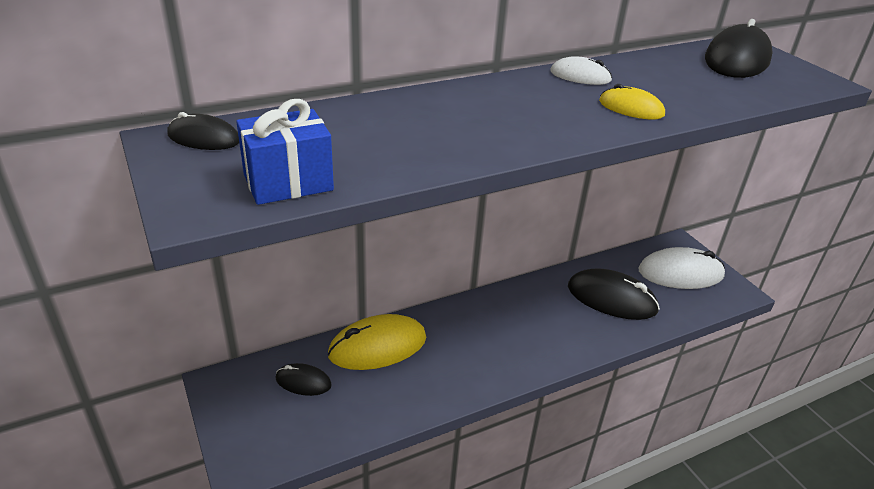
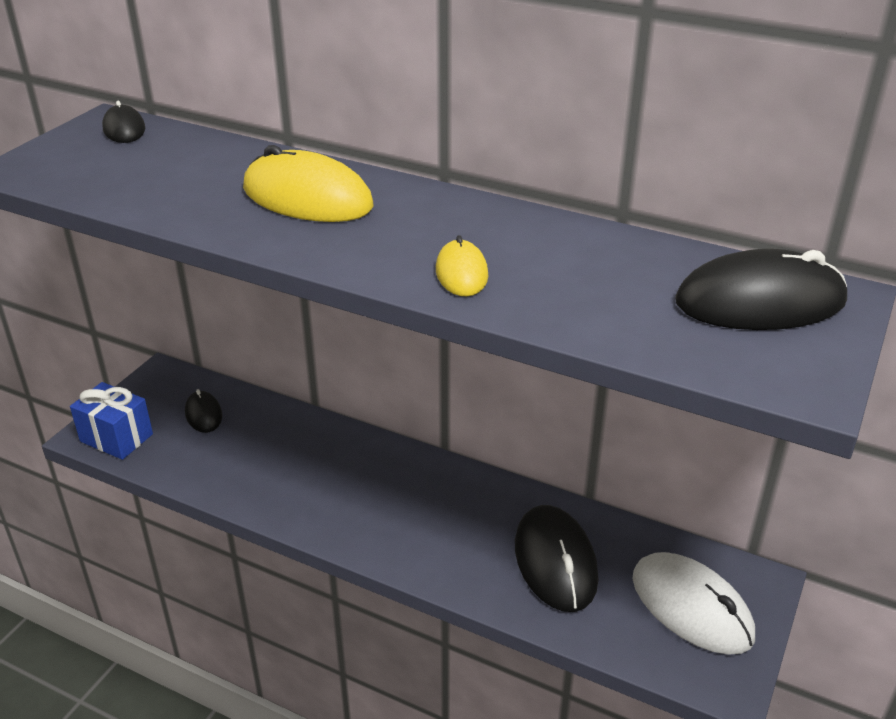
camera: 55 degrees right, 0 degrees up
blue gift [236,99,334,205] -> blue gift moved to [70,382,153,460]
yellow mouse [328,314,426,370] -> yellow mouse moved to [243,145,374,222]
white mouse [550,56,612,85] -> none

